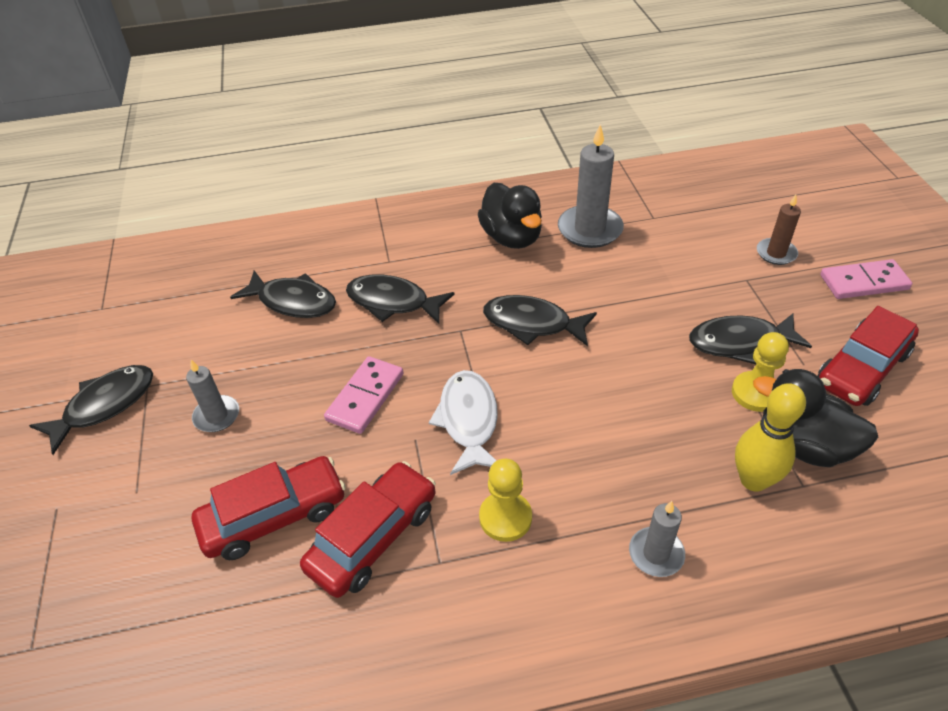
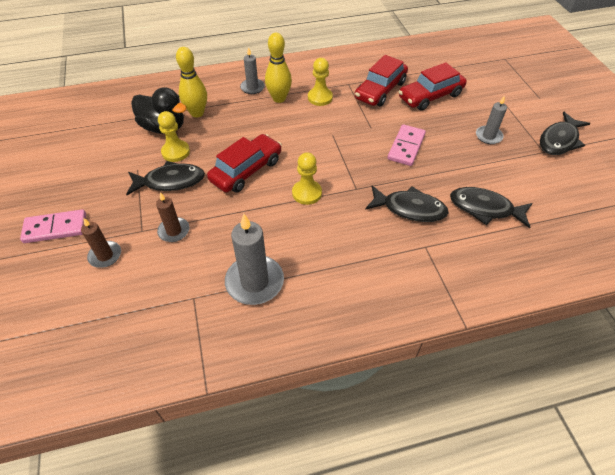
camera: 175 degrees right, 5 degrees up
white fish [429,370,498,475] -> none
black duck [478,183,542,249] -> none
black fish [483,295,597,346] -> yellow pawn [292,152,322,205]
red car [818,306,919,406] -> red car moved to [207,134,282,193]
none -> brown candle [156,192,190,242]
none -> yellow bowling pin [265,33,292,103]

